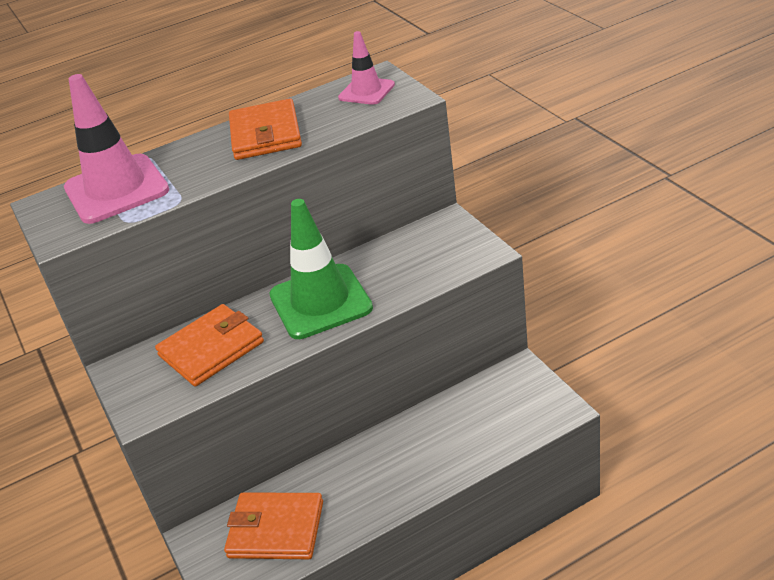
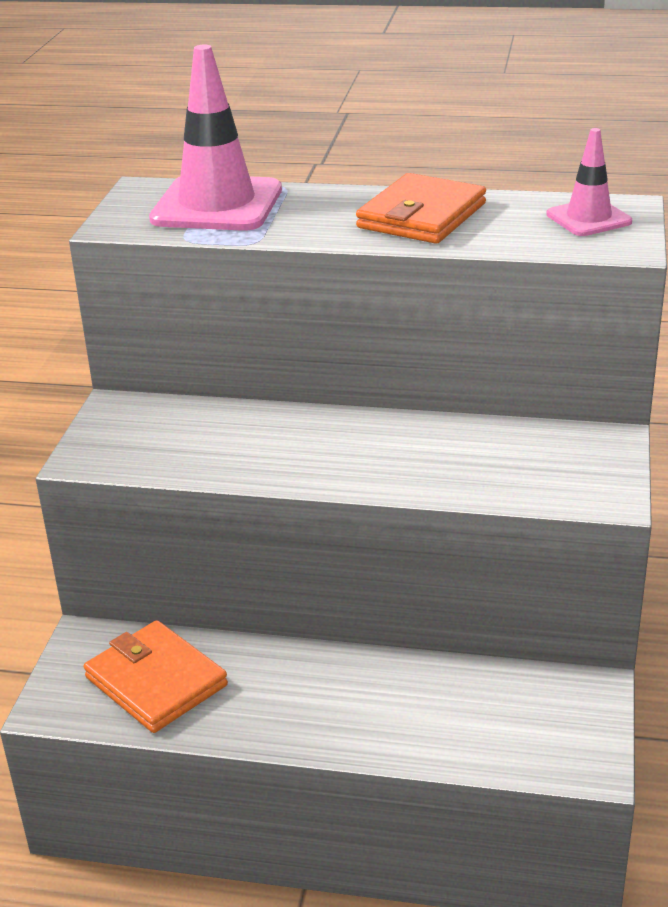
camera: 35 degrees right, 5 degrees down
orange wallet [155,304,264,387] -> none
green traffic cone [269,199,373,339] -> none

